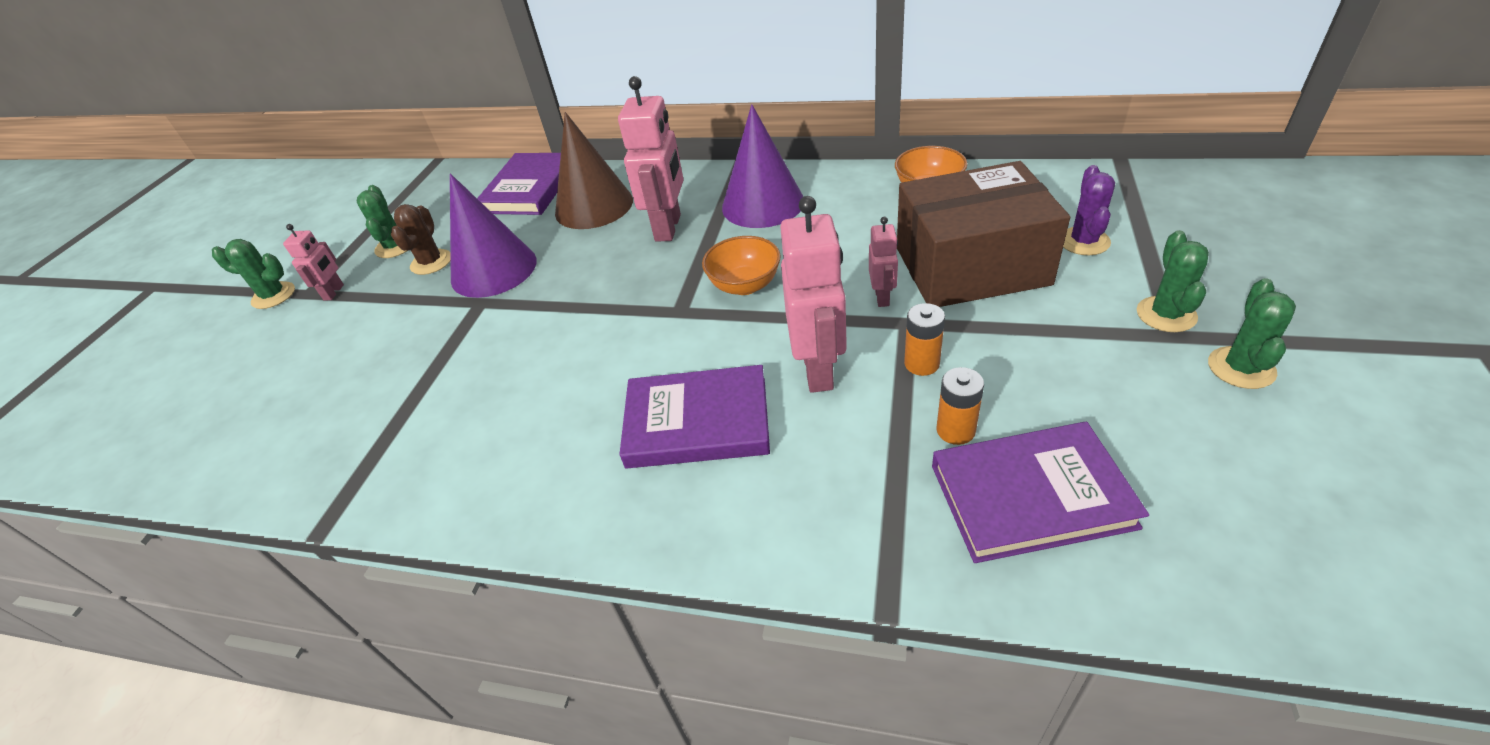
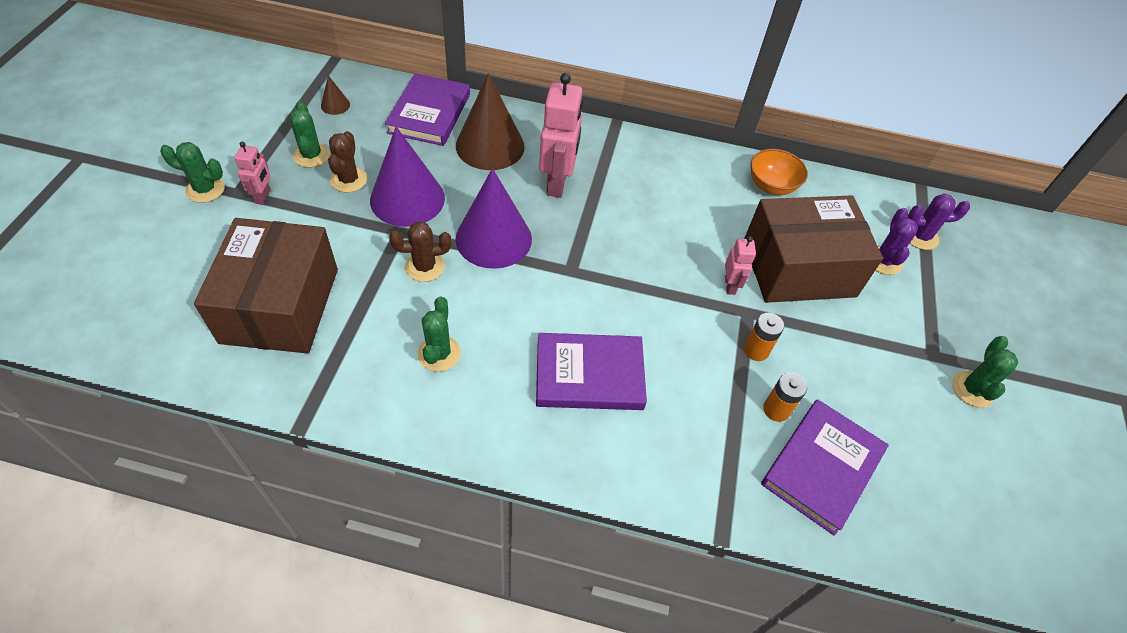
camera: 10 degrees left, 10 degrees up
orange bowl [702,236,781,295] -> none
purple cone [722,104,804,228] -> purple cone moved to [456,168,532,269]
pink robot [780,196,847,393] -> none
purple book [932,422,1149,563] -> purple book turned 45 degrees counterclockwise [761,399,889,536]
green cactus [1137,230,1209,332] -> green cactus moved to [417,296,461,372]
none -> brown box [194,218,338,354]
none -> brown cone [321,75,350,115]
none -> brown cactus [389,221,452,282]
none -> purple cactus [908,194,970,250]

